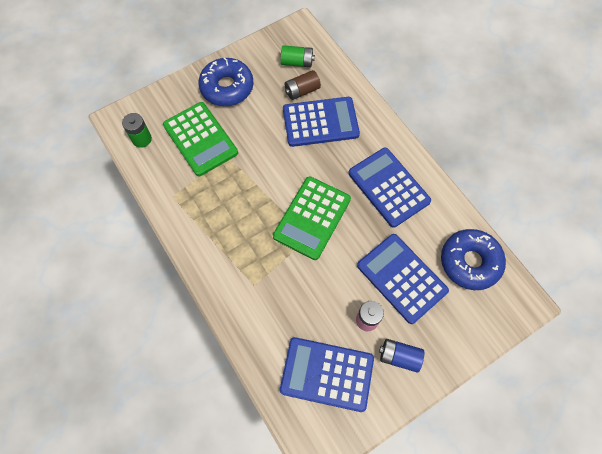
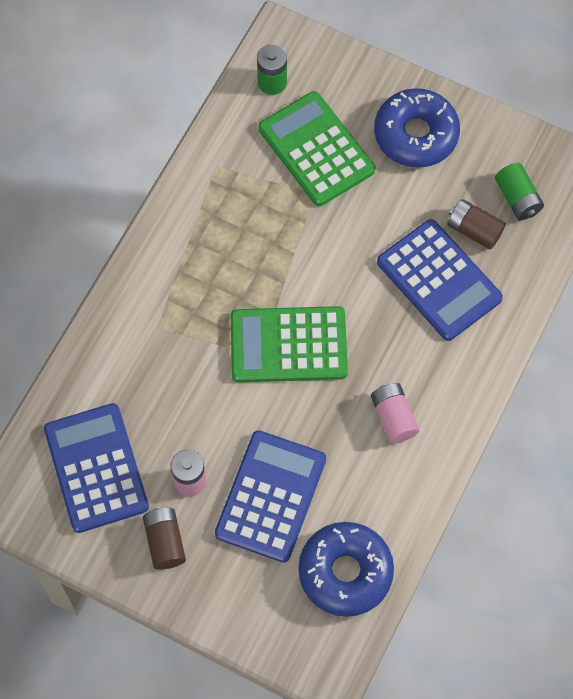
camera: 60 degrees right, 0 degrees up
green calculator [163,102,238,176] -> green calculator turned 120 degrees clockwise [258,91,375,206]
blue calculator [348,148,431,228] -> pink battery [371,383,419,444]
blue battery [379,339,424,373] -> brown battery [143,507,186,570]

